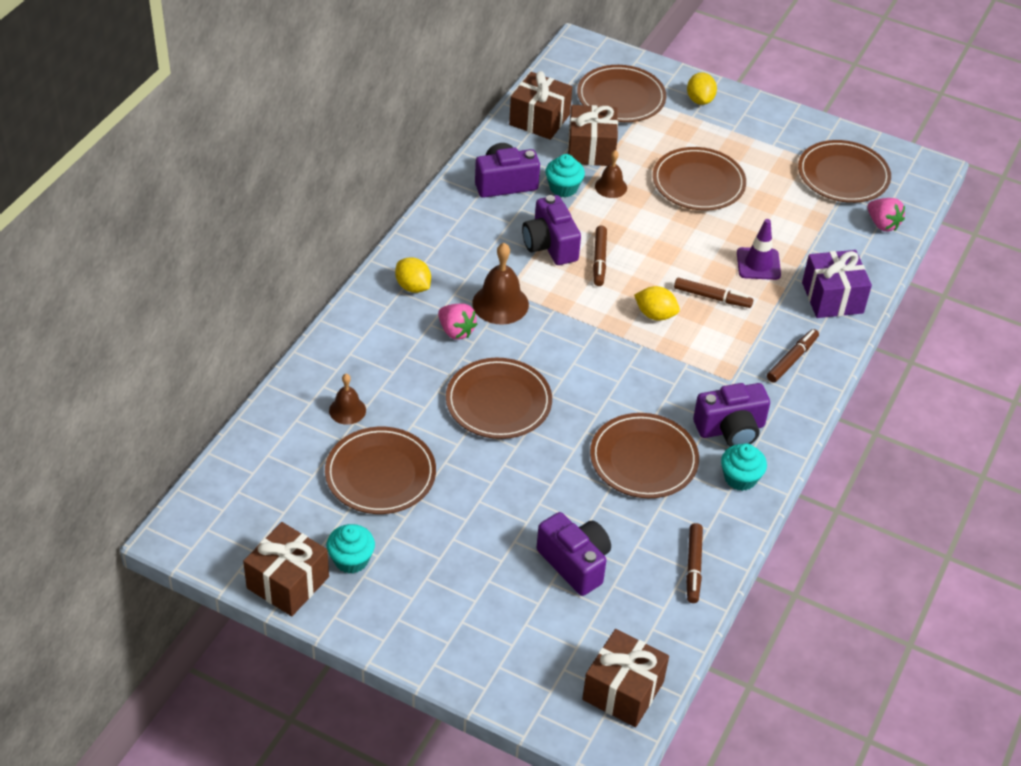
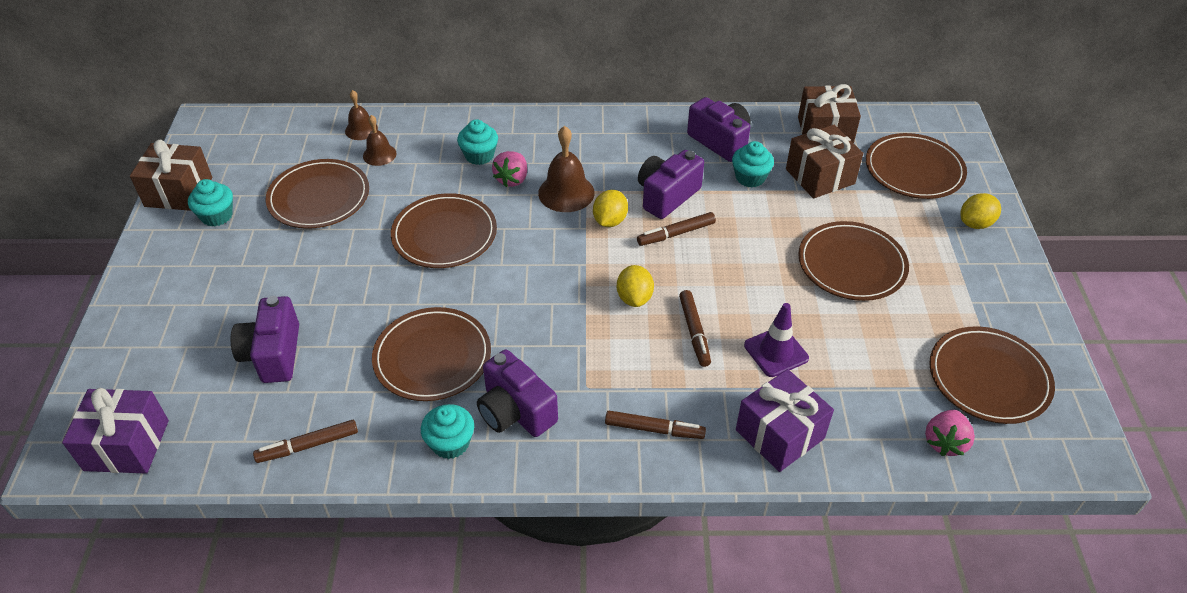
camera: 65 degrees right, 0 degrees up
yellow lemon [395,257,431,293] -> yellow lemon moved to [593,190,628,227]
purple camera [537,512,611,596] -> purple camera turned 150 degrees clockwise [231,296,299,383]
brown gift [582,629,669,727] -> purple gift [62,388,169,473]
brown bell [595,150,627,198] -> brown bell moved to [345,90,378,140]
none -> turquoise cupcake [457,119,498,165]

